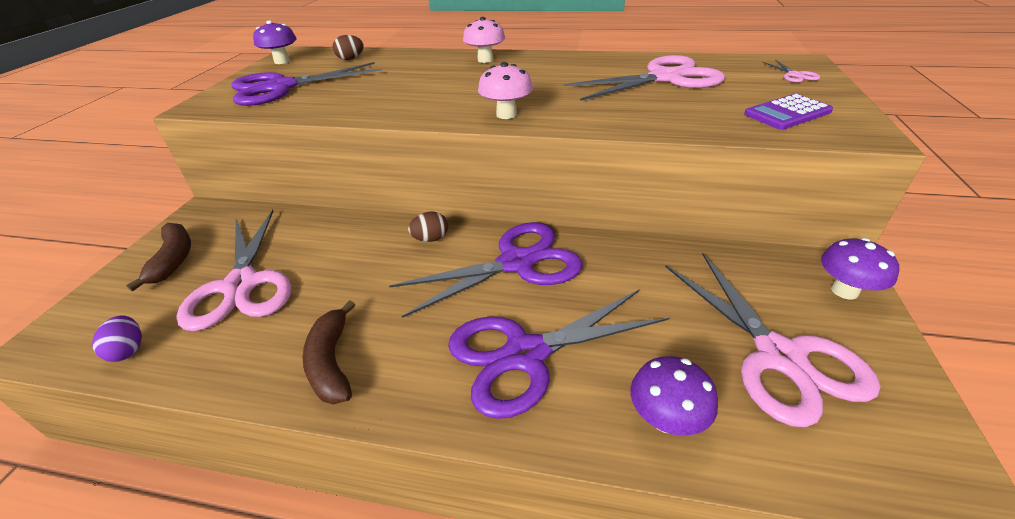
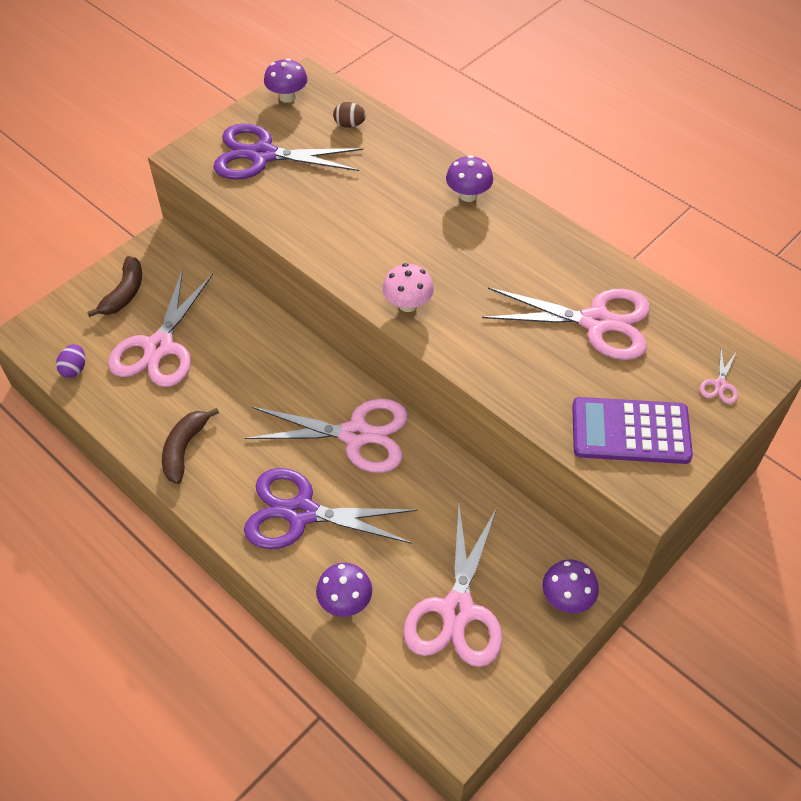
camera: 30 degrees right, 15 degrees up
purple scissors [389,222,583,318] -> pink scissors [245,399,408,473]
brown egg [408,212,448,242] -> none
pink mushroom [463,17,505,63] -> purple mushroom [446,155,493,202]
purple calculator [744,94,833,130] -> purple calculator [572,397,693,464], size x1.55

